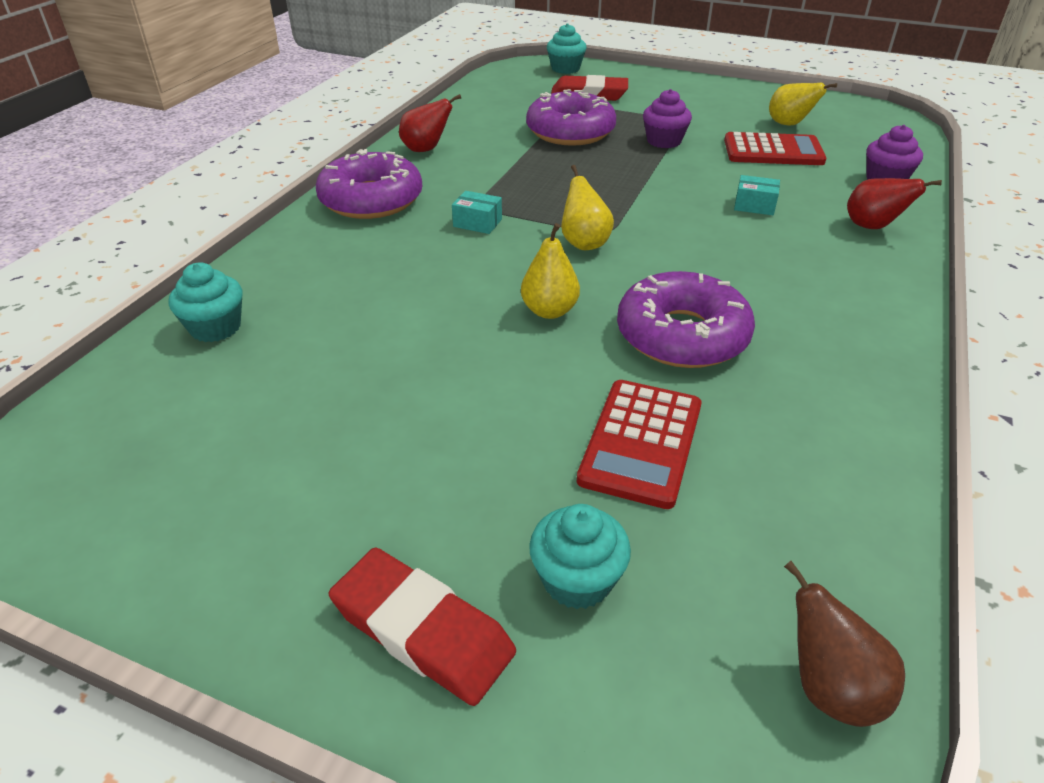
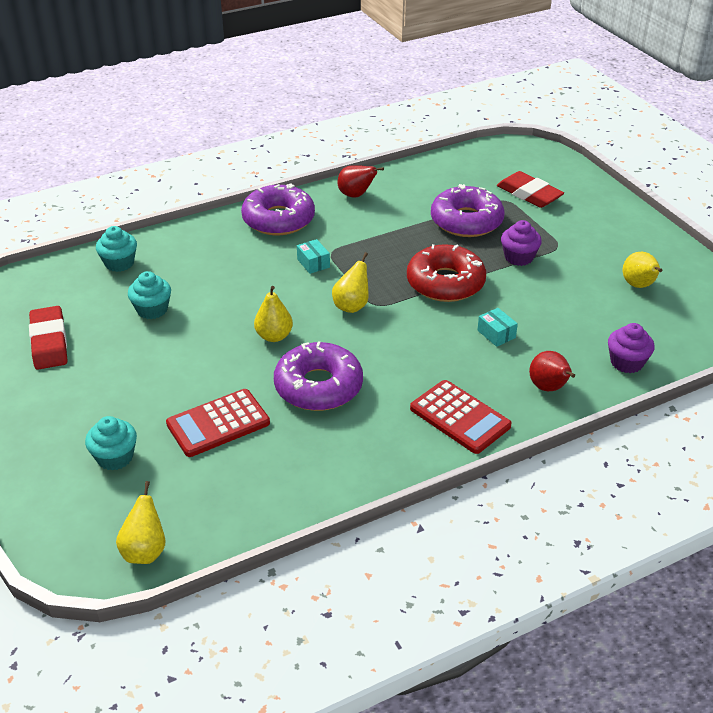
camera: 40 degrees right, 0 degrees up
red eraser [329,548,516,706] -> red eraser moved to [29,306,67,370]
turquoise cupcake [547,23,587,74] -> turquoise cupcake moved to [128,271,171,319]
red calculator [724,132,827,165] -> red calculator moved to [410,380,512,454]
brown pear [784,561,905,727] -> yellow pear [116,481,165,564]
none -> red donut [407,244,486,302]

